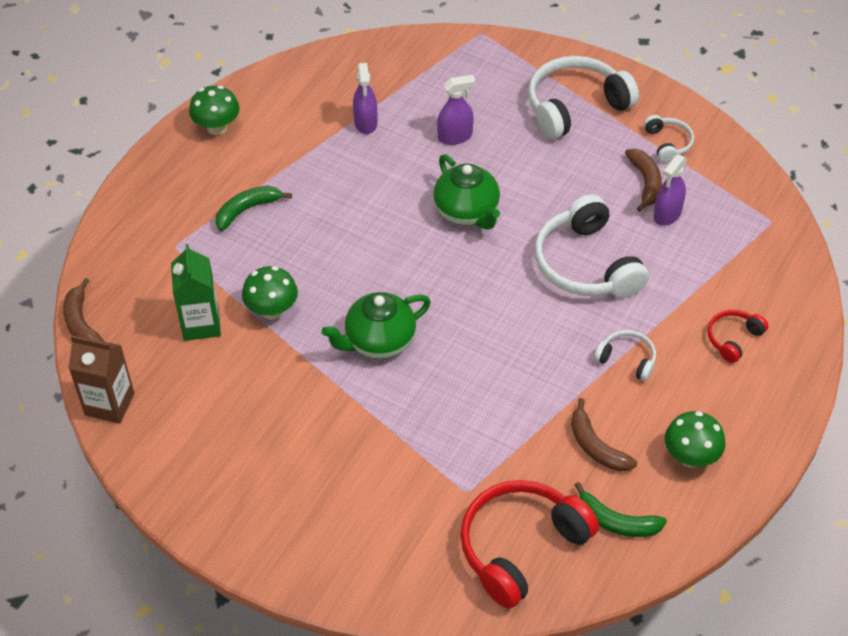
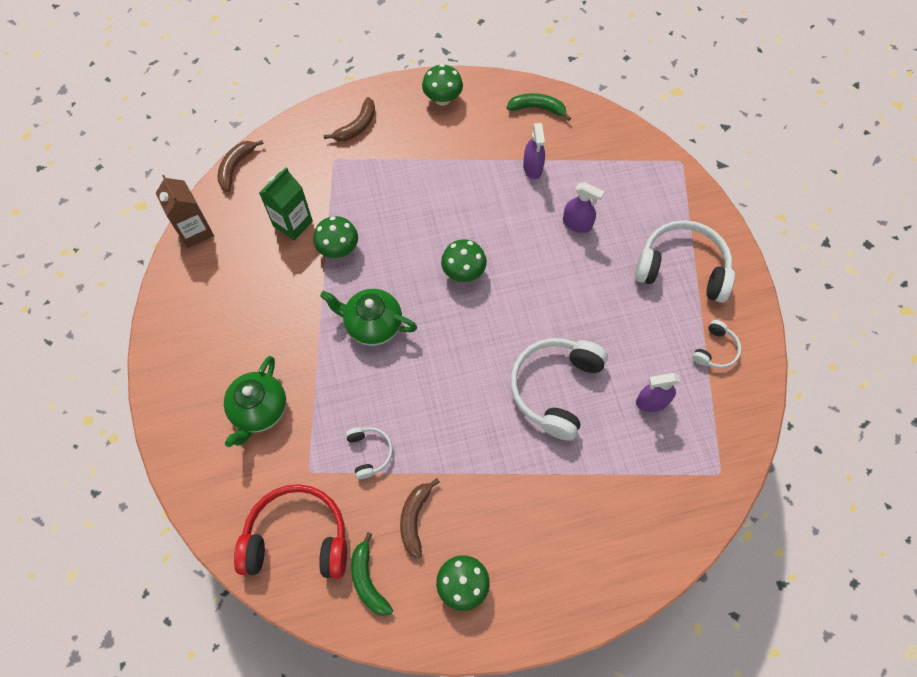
camera: 45 degrees right, 15 degrees up
green banana [215,186,292,231] -> green banana moved to [507,93,571,121]
purple spray bottle [353,63,377,134] -> purple spray bottle turned 45 degrees counterclockwise [523,123,545,179]
green teapot [433,154,500,230] -> green teapot moved to [224,356,286,447]
white headphones [594,330,656,381] -> white headphones moved to [346,427,393,479]
brown banana [625,149,662,212] -> brown banana moved to [324,97,375,141]
red headphones [708,310,768,363] -> none
none -> green mushroom [441,239,487,282]

